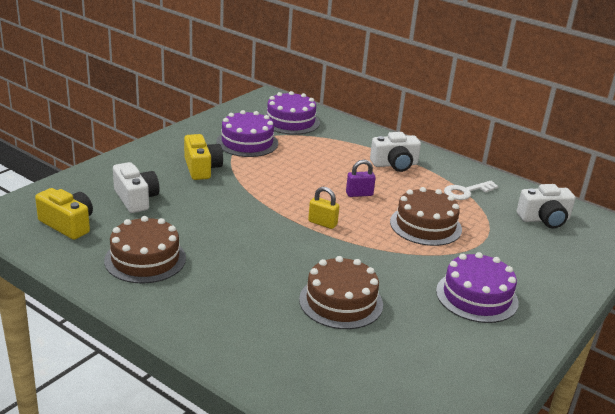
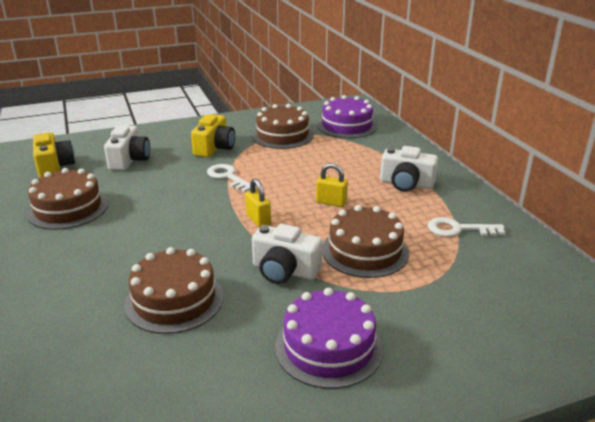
camera: 35 degrees right, 0 degrees up
purple cake [216,110,278,157] -> brown cake [252,104,314,149]
purple padlock [346,160,376,197] -> yellow padlock [316,163,348,207]
white camera [517,184,576,229] -> white camera moved to [252,224,322,284]
none -> white key [207,164,256,193]

